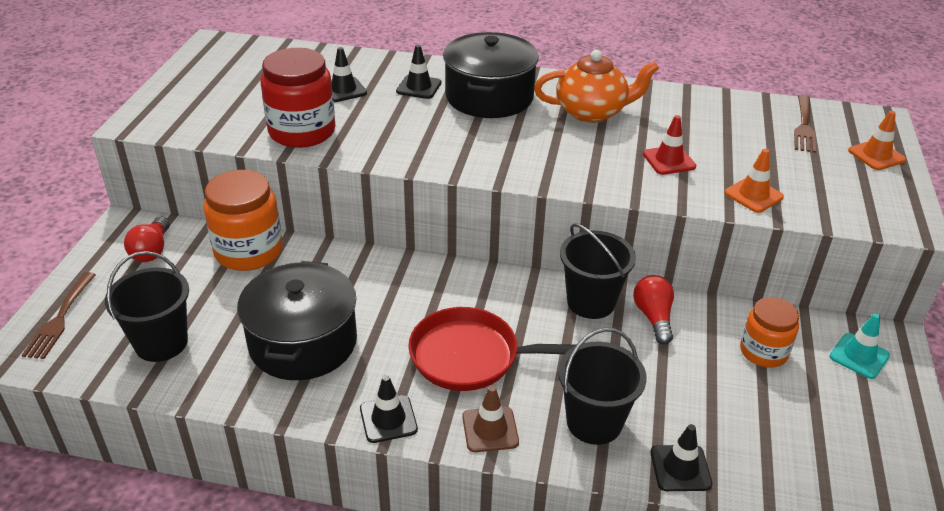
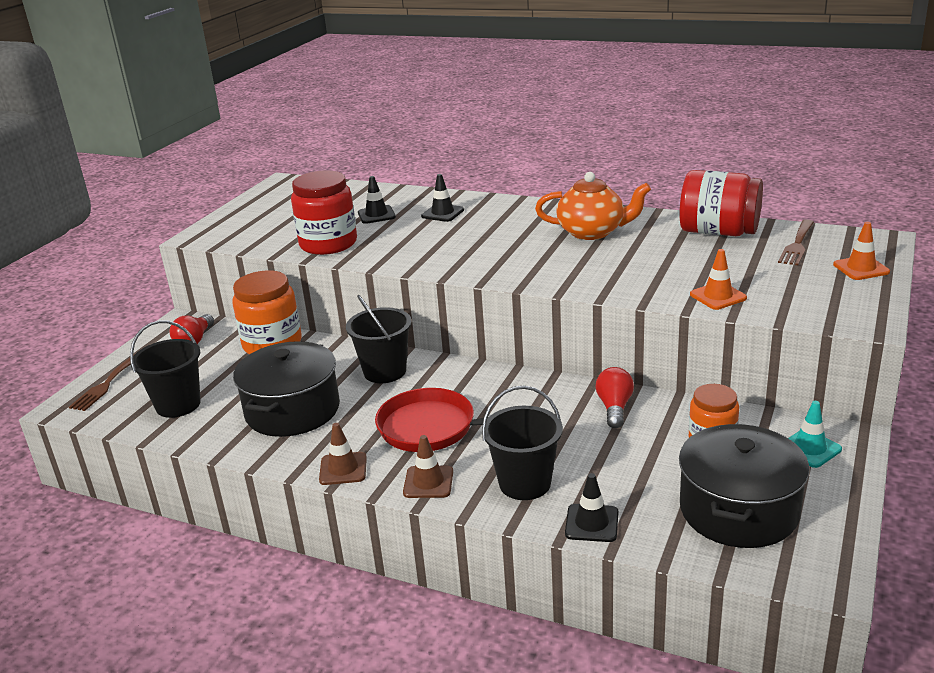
camera: 15 degrees right, 10 degrees down
black traffic cone [360,375,418,443] -> brown traffic cone [319,423,367,485]
black pot [443,32,539,118] -> black pot moved to [679,424,810,548]
black bucket [560,223,636,319] -> black bucket moved to [346,295,412,383]
red traffic cone [643,115,696,175] -> none
none -> red jar [679,170,763,236]

